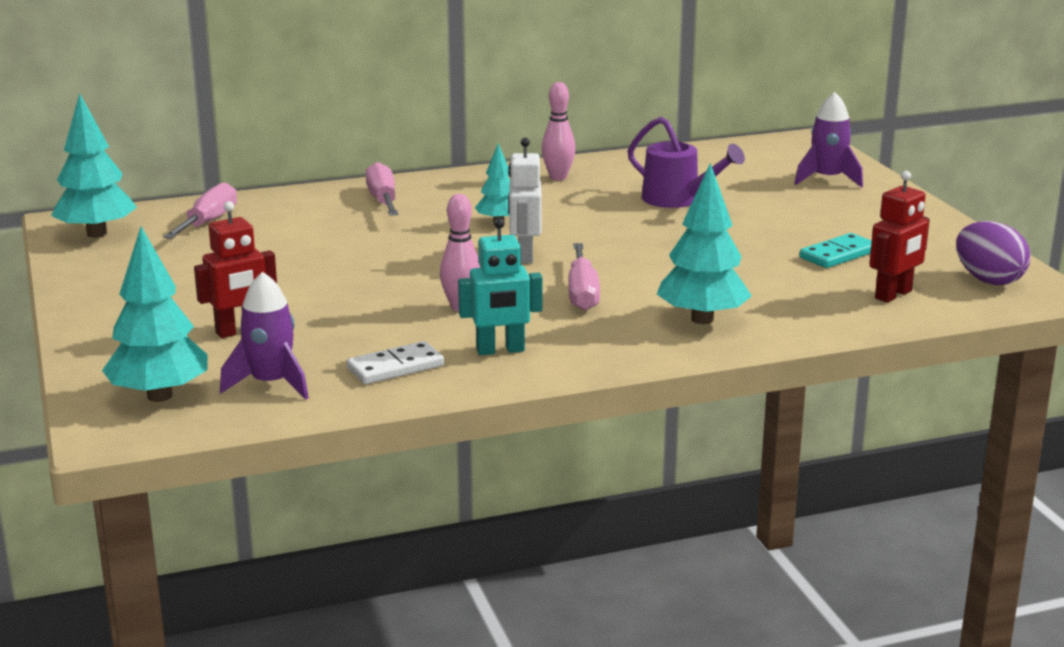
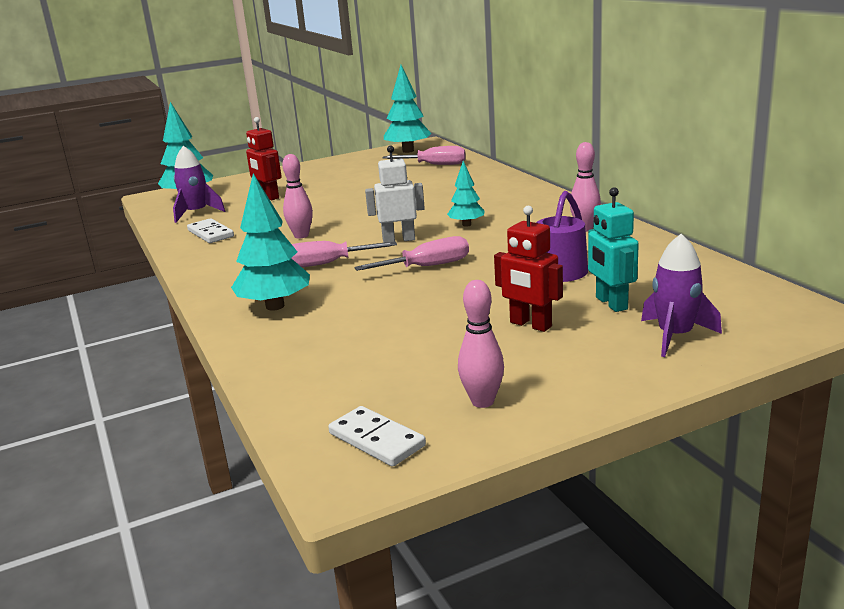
camera: 85 degrees right, 0 degrees up
pink screwdriver [366,162,398,216] -> pink screwdriver moved to [354,236,469,271]
turquoise robot [458,218,543,355] -> turquoise robot moved to [588,187,639,312]
turquoise domino [800,233,872,268] -> none
red robot [869,171,930,303] -> red robot moved to [494,206,563,332]
purple egg [956,221,1030,285] -> white domino [328,406,426,467]
none -> pink bowling pin [458,280,504,408]

